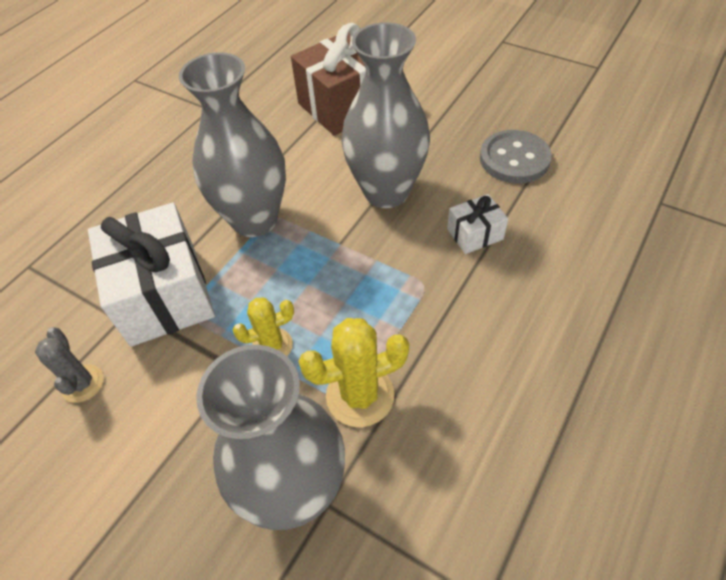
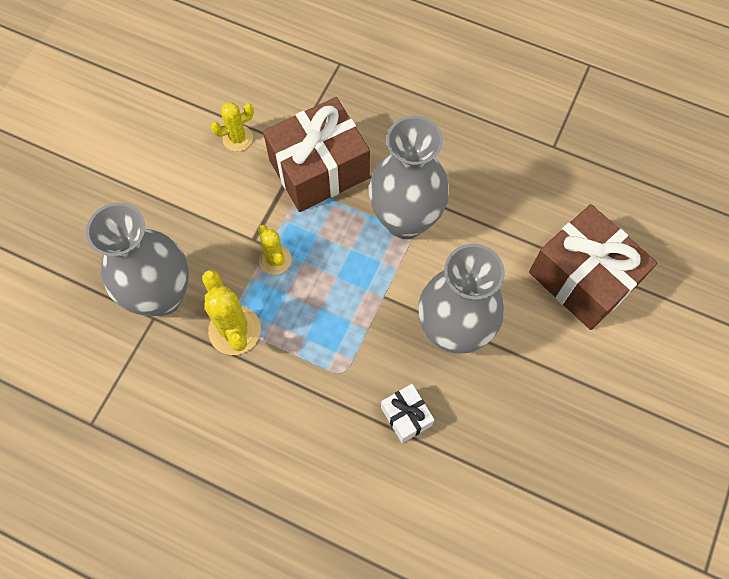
camera: 80 degrees right, 15 degrees up
grey cactus [35,327,104,403] -> yellow cactus [211,102,254,152]
white gift [88,203,215,347] -> brown gift [263,97,370,212]
grey button [480,130,552,183] -> none

